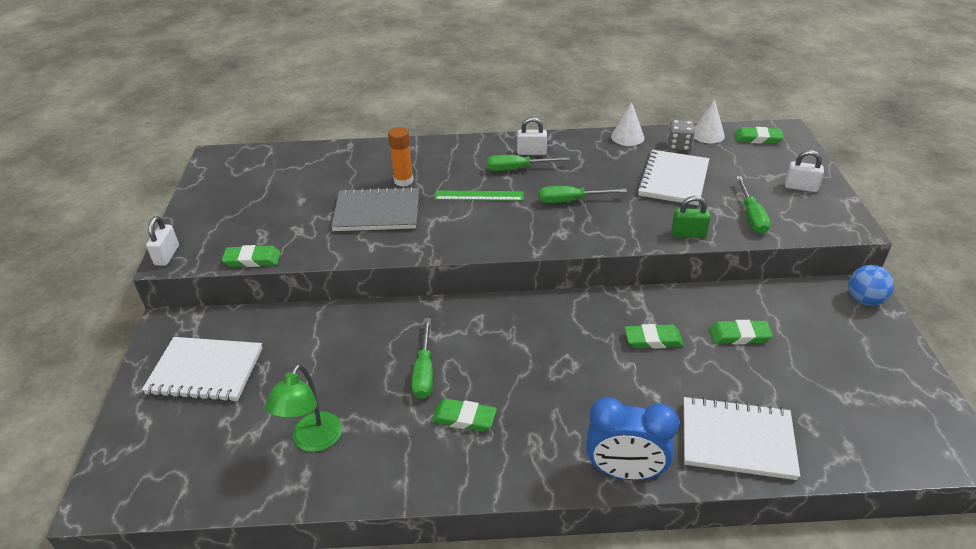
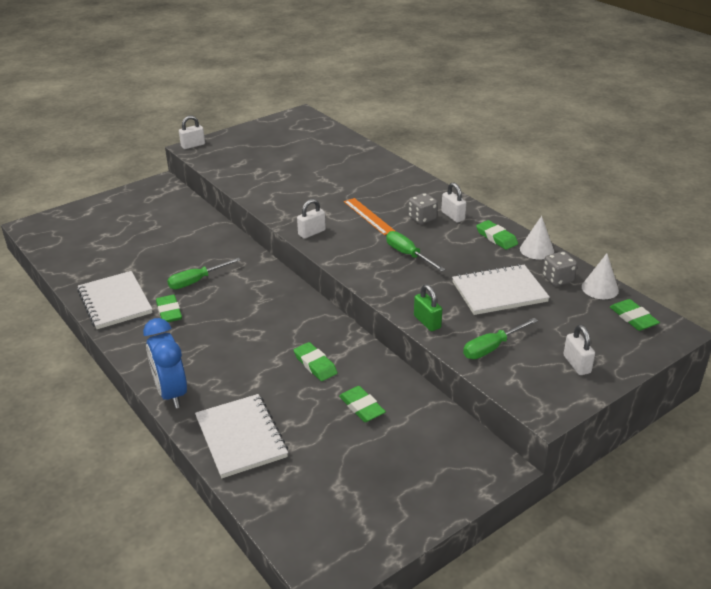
camera: 55 degrees right, 5 degrees down
white notebook [142,337,263,402] -> white notebook moved to [77,271,152,329]
green eraser [222,245,281,267] -> green eraser moved to [476,220,518,250]
green lamp [265,364,342,452] -> none
grey notebook [331,187,419,231] -> none
orange glue stick [388,127,414,187] -> none
green ruler [435,190,523,201] -> orange ruler [344,198,395,235]
green screwdriver [487,155,570,171] -> grey dice [408,193,438,224]
blue ball [848,265,894,306] -> none
none -> white padlock [297,199,326,239]

